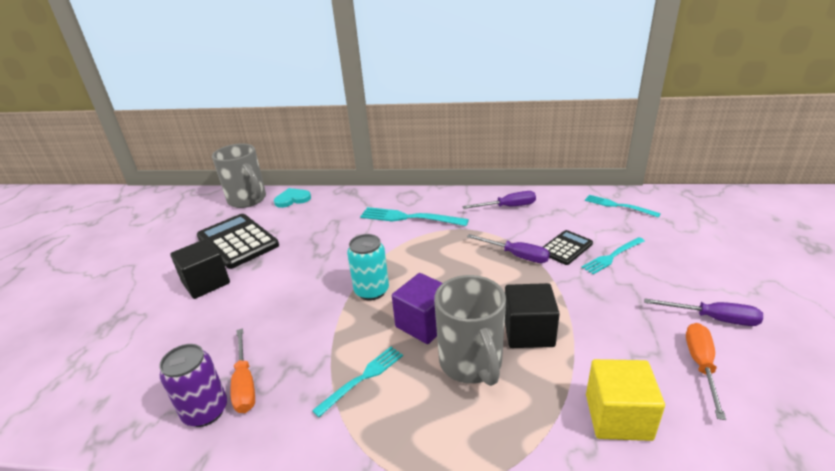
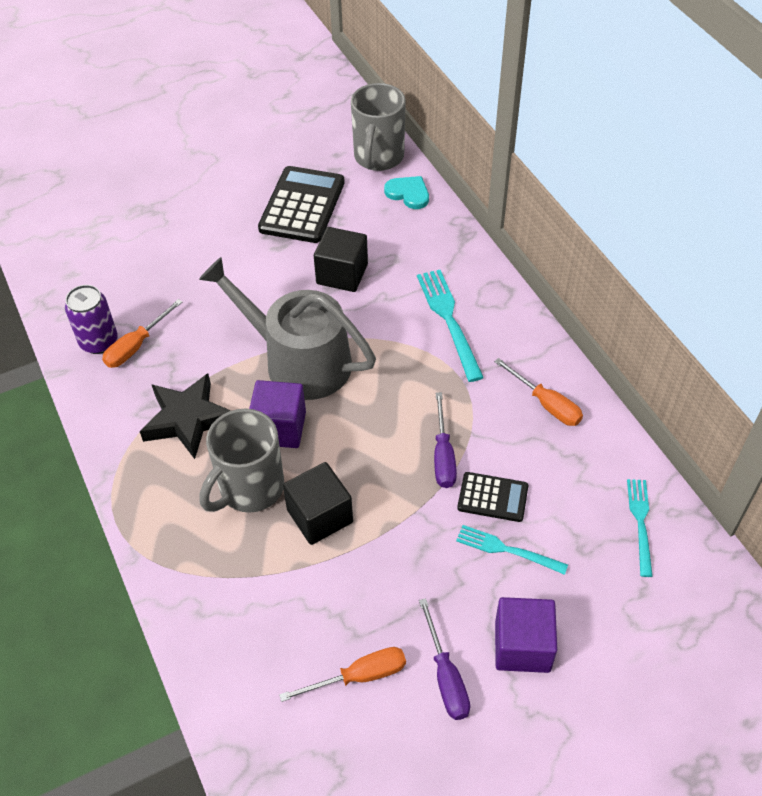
camera: 55 degrees right, 20 degrees up
black cube [170,239,230,299] -> black cube moved to [314,227,368,292]
turquoise fork [312,347,403,417] -> black star [140,373,231,459]
turquoise can [347,234,389,301] -> grey watering can [199,257,376,400]
purple screwdriver [462,191,536,209] -> orange screwdriver [494,358,583,426]
yellow cube [586,359,665,441] -> none
none -> purple cube [495,597,557,673]

